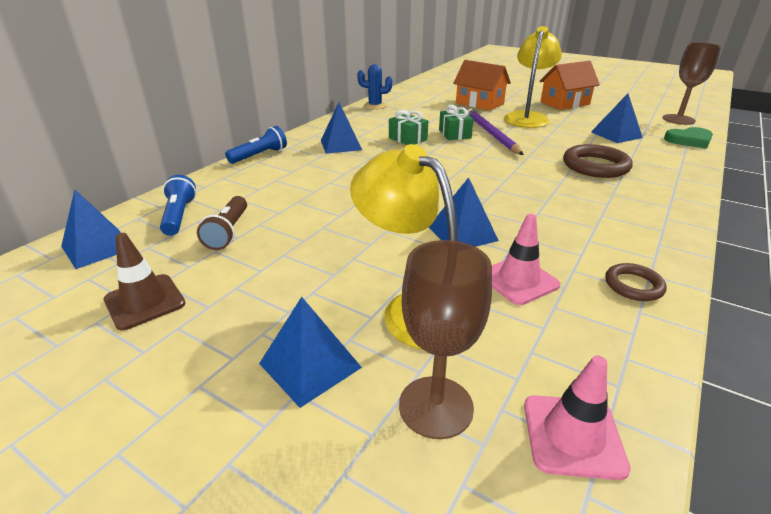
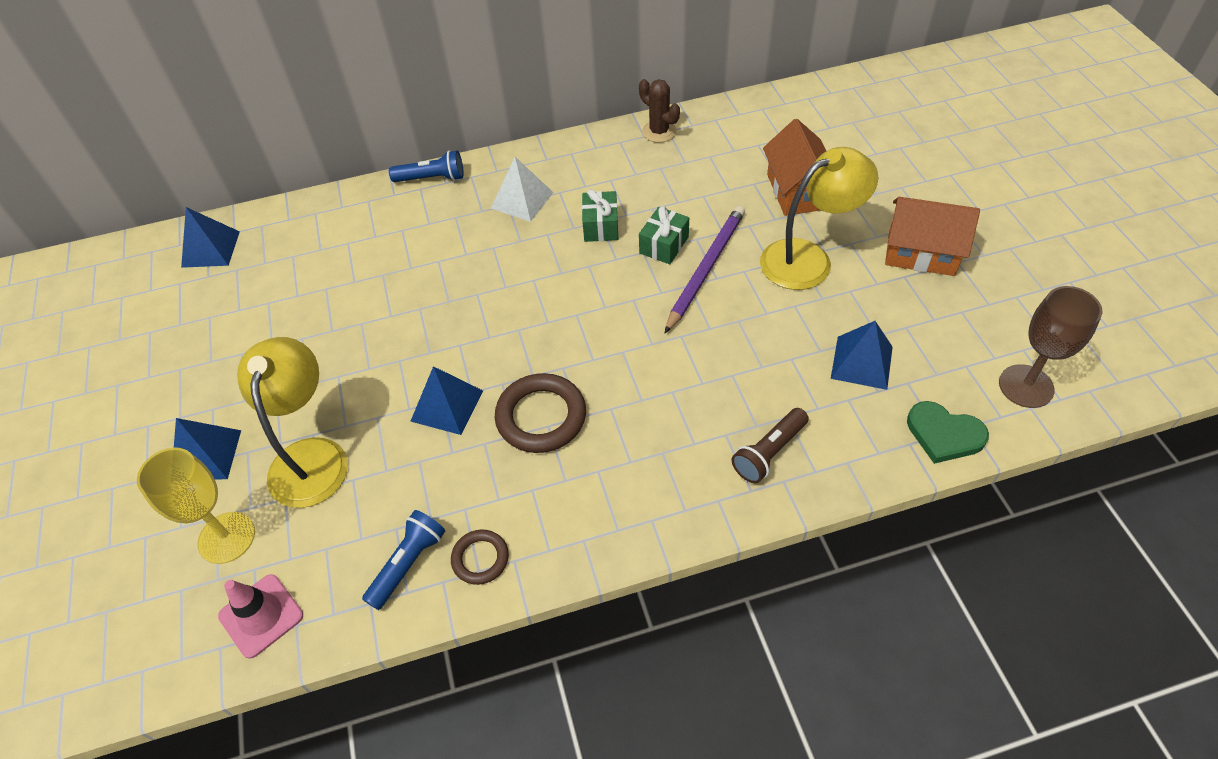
camera: 45 degrees right, 20 degrees up
brown traffic cone [104,233,185,330] -> none
blue flashlight [160,175,196,236] -> blue flashlight moved to [362,510,445,610]
brown flashlight [197,196,247,250] -> brown flashlight moved to [731,408,809,483]
blue pyramid [321,102,362,154] -> white pyramid [491,157,554,222]
blue cactus [357,64,392,110] -> brown cactus [639,79,680,143]
brown goblet [399,240,492,439] -> yellow goblet [137,447,255,564]
pink traffic cone [492,214,561,305] -> none
brown ring [563,144,633,178] -> brown ring moved to [495,373,586,453]

